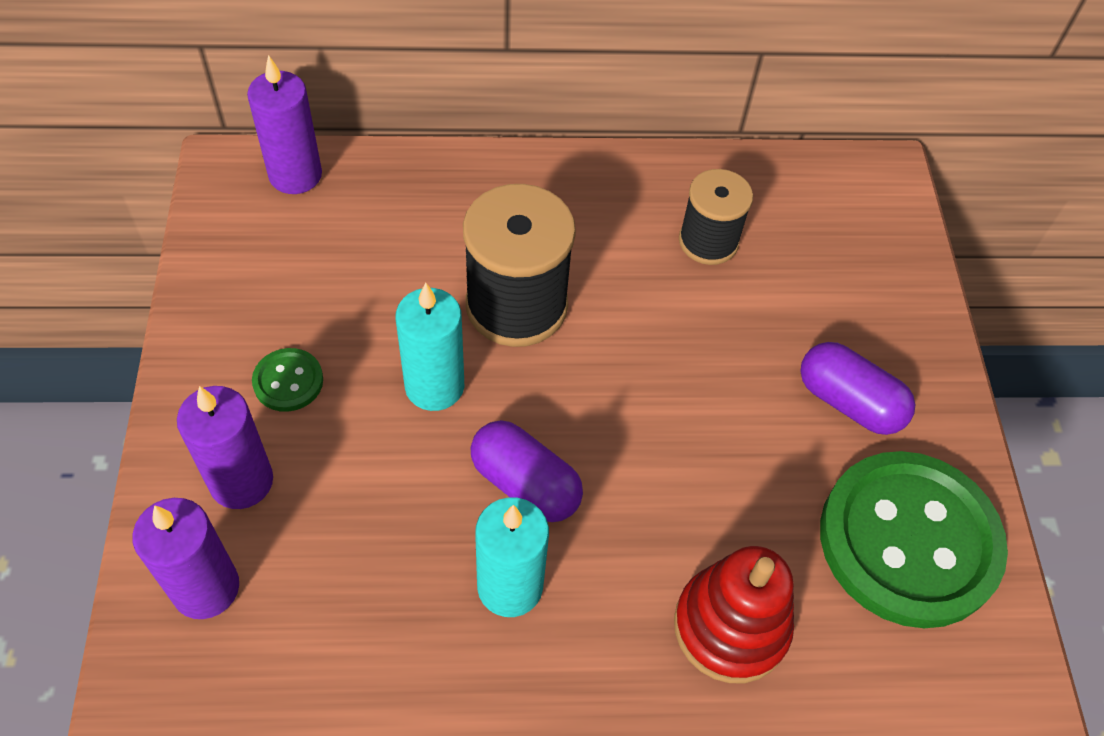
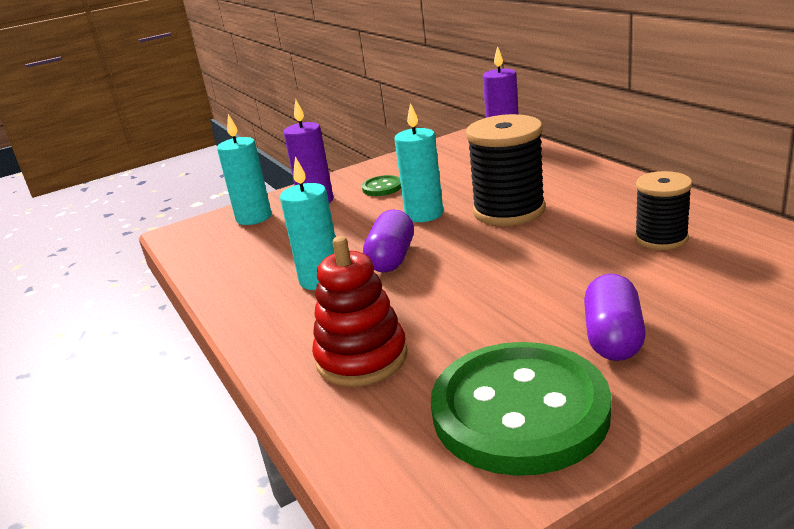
camera: 70 degrees right, 30 degrees down
purple candle [132,498,239,619] -> turquoise candle [217,114,271,225]

